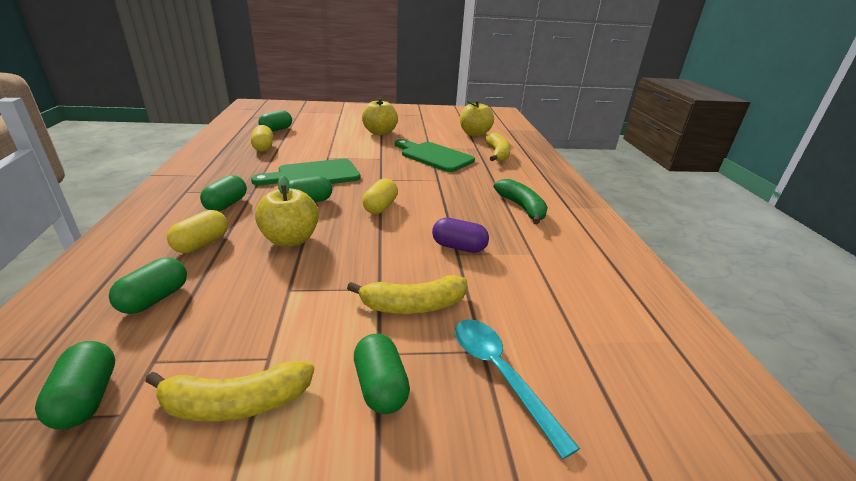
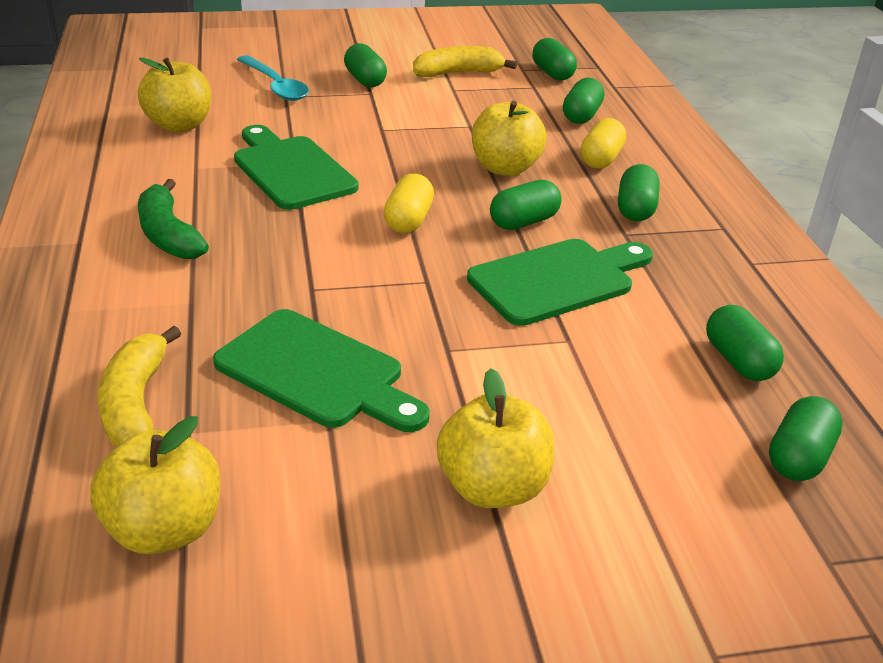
camera: 175 degrees right, 5 degrees up
yellow capsule [251,125,273,152] -> green capsule [706,305,784,381]
yellow banana [347,275,467,314] -> none
purple capsule [432,218,489,253] -> green cutting board [234,125,359,210]
none -> yellow apple [138,58,211,132]

